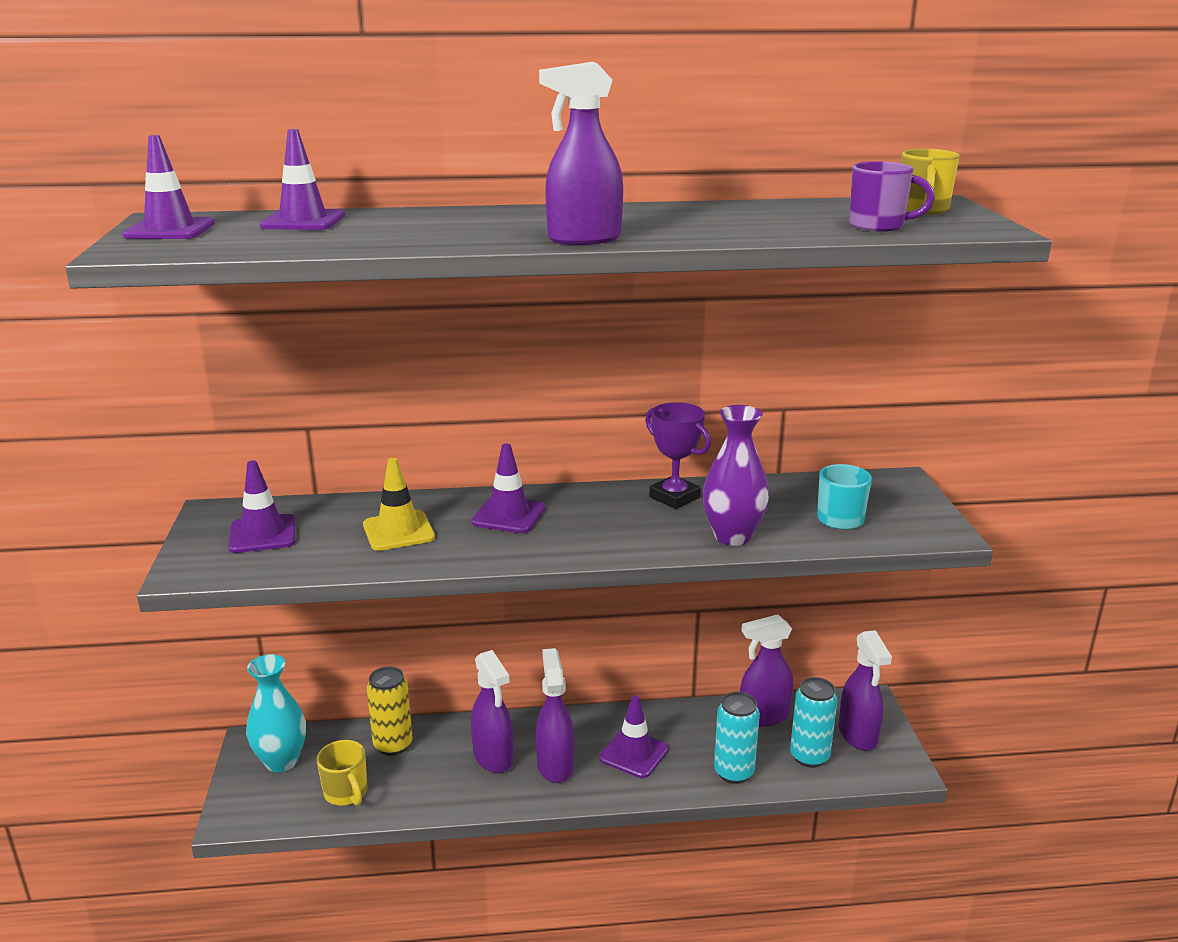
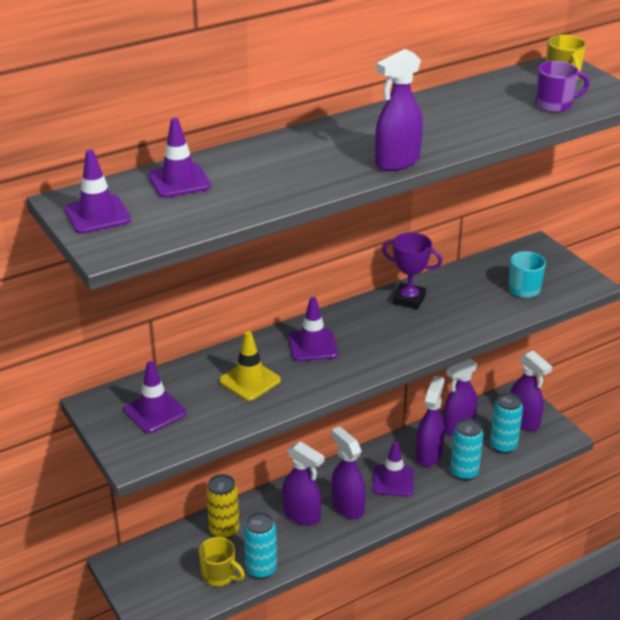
camera: 25 degrees left, 10 degrees up
turquoise vase [246,654,306,772] -> none
purple vase [702,405,769,546] -> none
none -> turquoise can [244,512,277,579]
none -> purple spray bottle [416,376,445,467]

